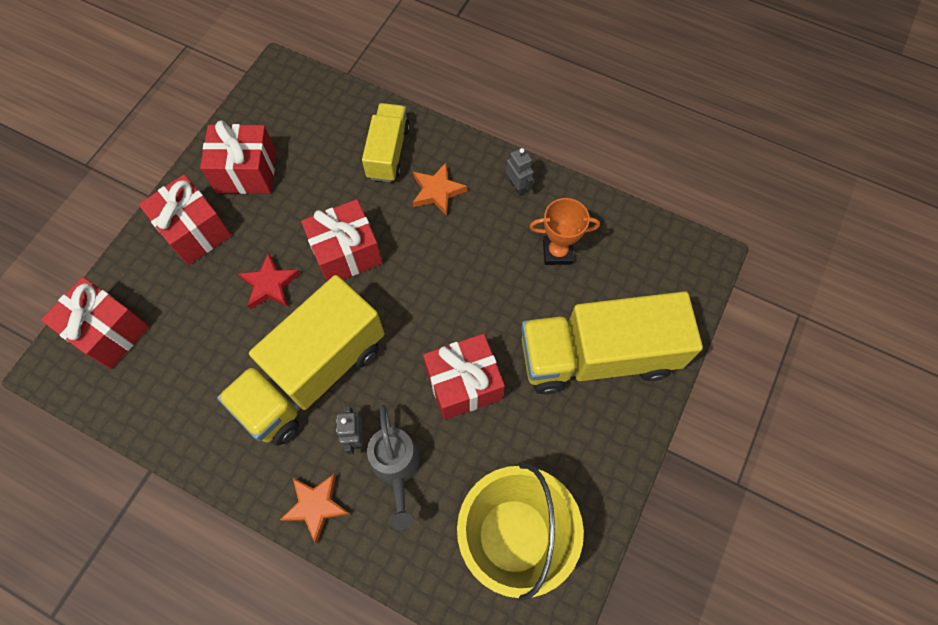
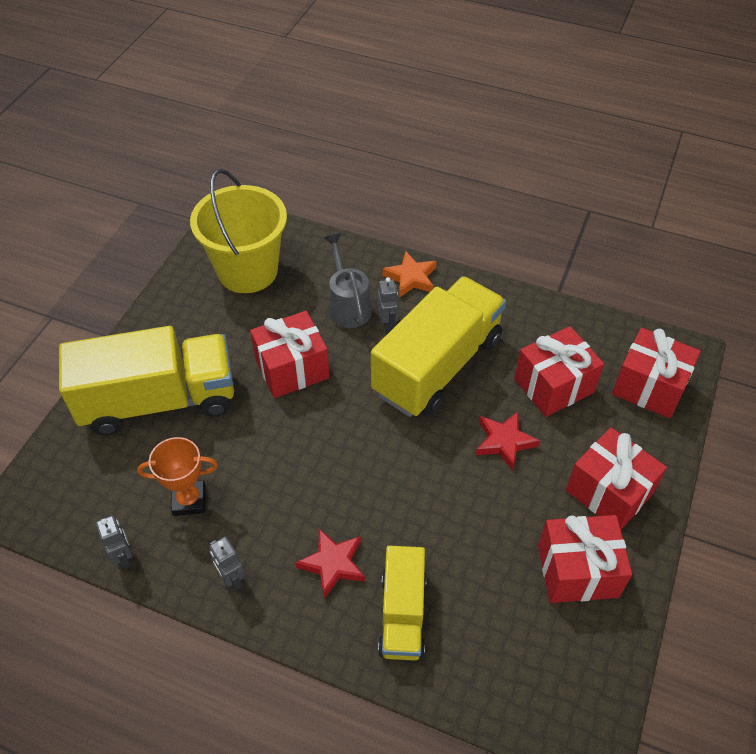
camera: 175 degrees right, 15 degrees down
red gift [301,199,383,281] -> red gift moved to [514,326,604,417]
orange star [413,163,467,216] -> red star [296,529,365,598]
none -> grey robot [96,515,133,570]

